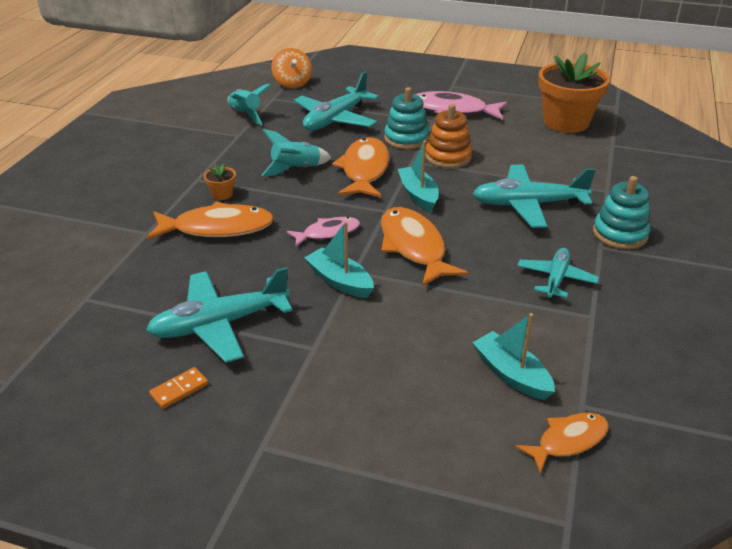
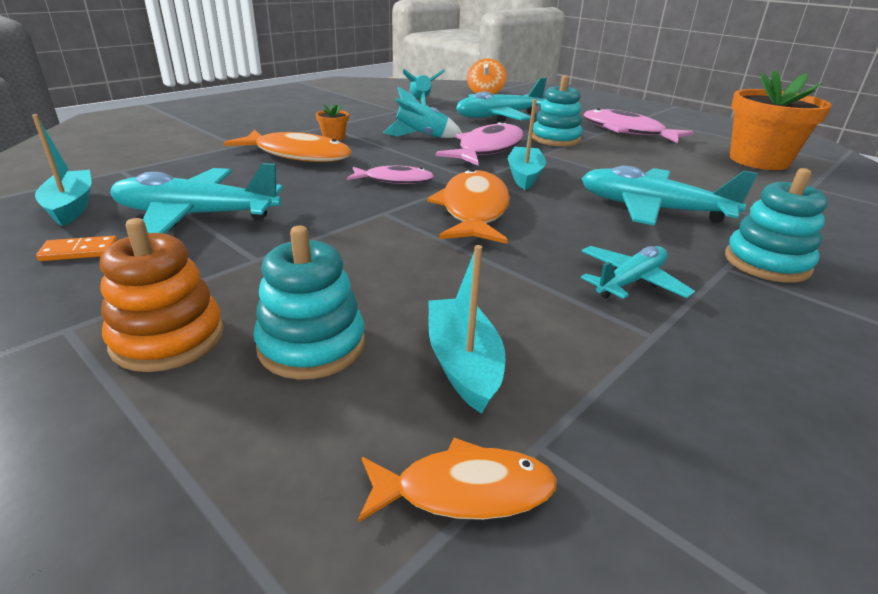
camera: 25 degrees right, 5 degrees down
turquoise boat [305,222,374,298] -> turquoise boat moved to [32,114,92,226]
orange fish [332,137,389,197] -> pink fish [436,121,524,166]
orange stacking toy [425,104,472,168] -> orange stacking toy moved to [100,218,224,372]
none -> turquoise stacking toy [254,226,365,379]

